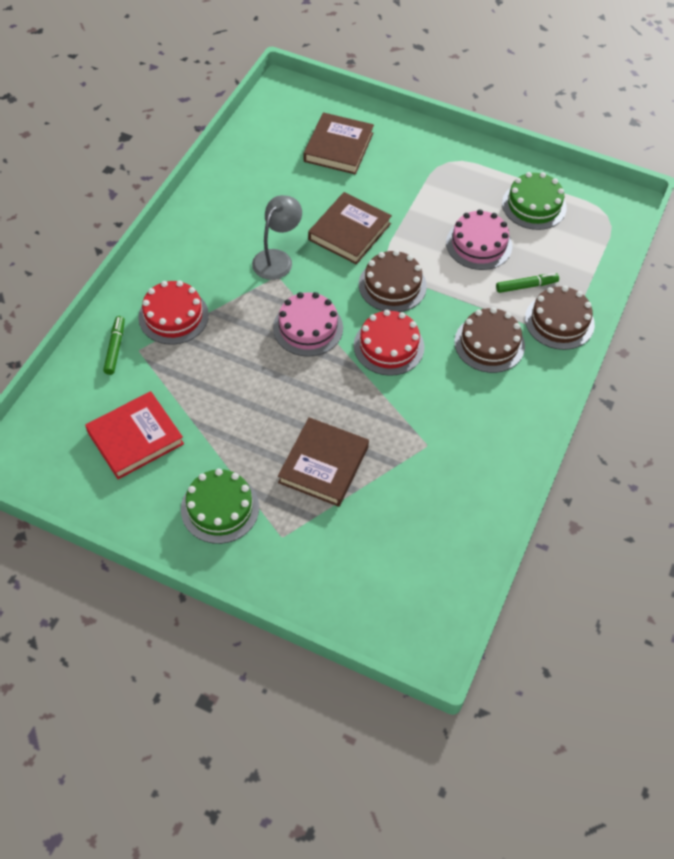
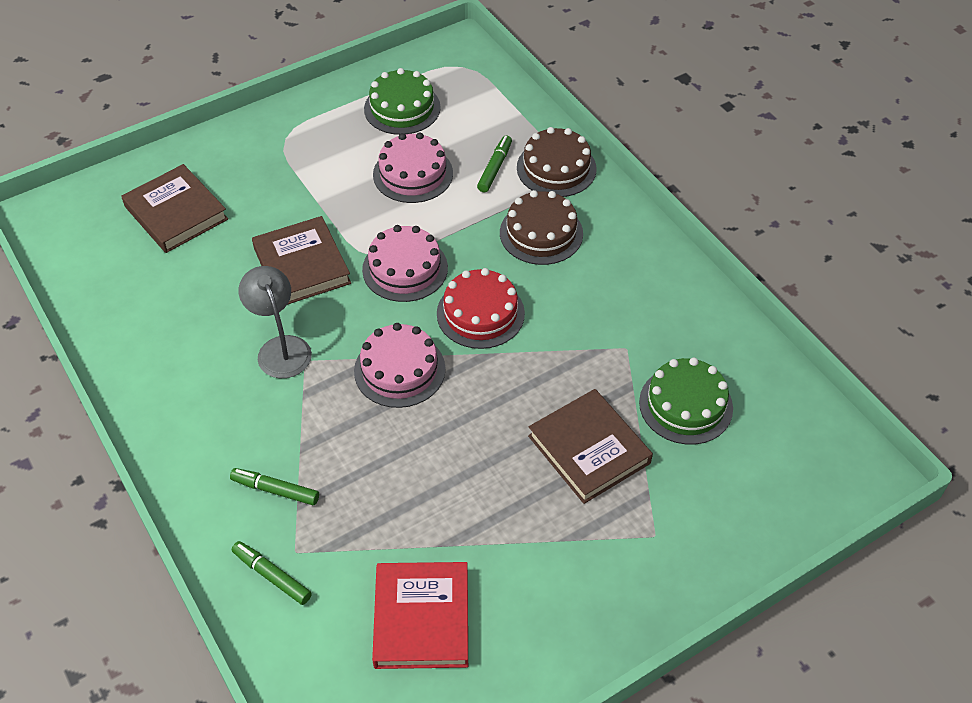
camera: 55 degrees left, 5 degrees down
red cake [138,280,209,344] -> green marker [230,468,319,505]
green cake [181,468,259,544] -> green cake moved to [639,357,733,445]
brown cake [359,250,427,312] -> pink cake [362,225,448,302]

